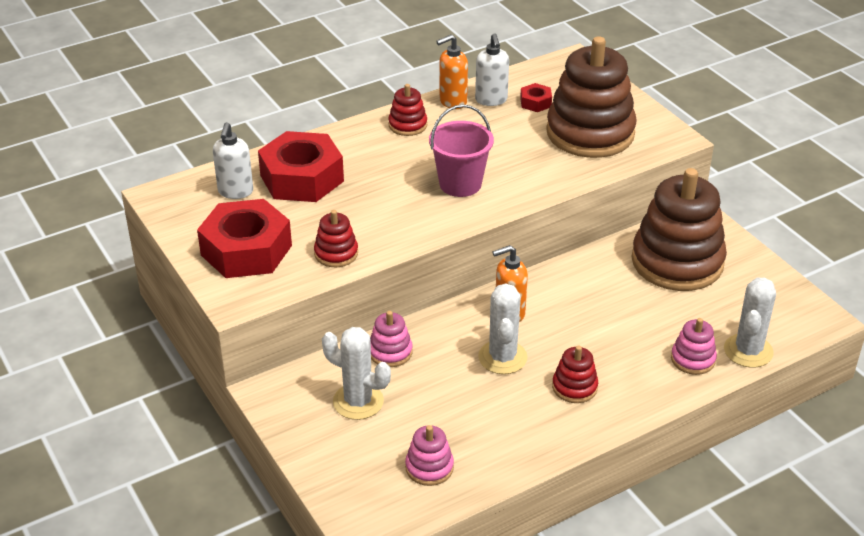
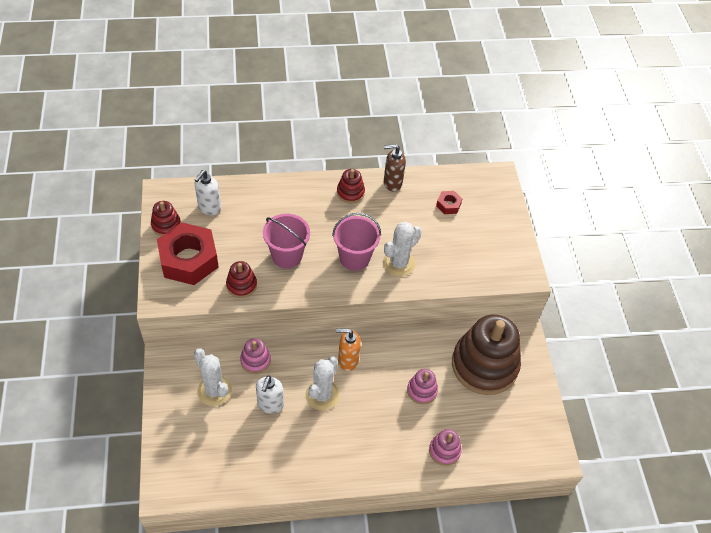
camera: 20 degrees right, 15 degrees up
red nut [258,131,344,202] -> none
pink stacking toy [405,425,454,486] -> pink stacking toy moved to [407,369,438,405]
orange soap dispenser [436,34,468,109] -> brown soap dispenser [384,144,406,192]
white soap dispenser [475,33,509,106] -> white soap dispenser moved to [256,376,284,414]
brown stacking toy [546,36,637,158] -> none
red stacking toy [552,345,598,403] -> red stacking toy moved to [151,201,181,236]
white cactus [724,278,776,368] -> white cactus moved to [383,222,422,277]
none -> pink bucket [263,214,310,268]

